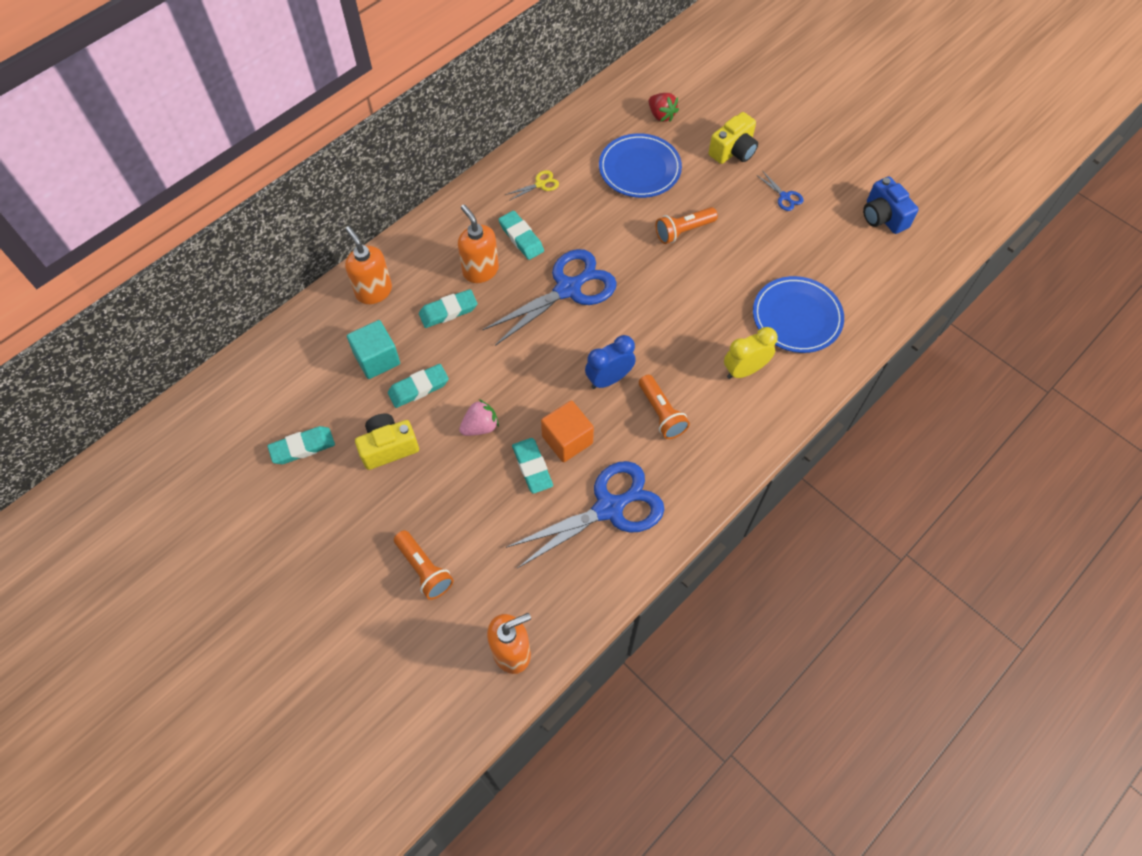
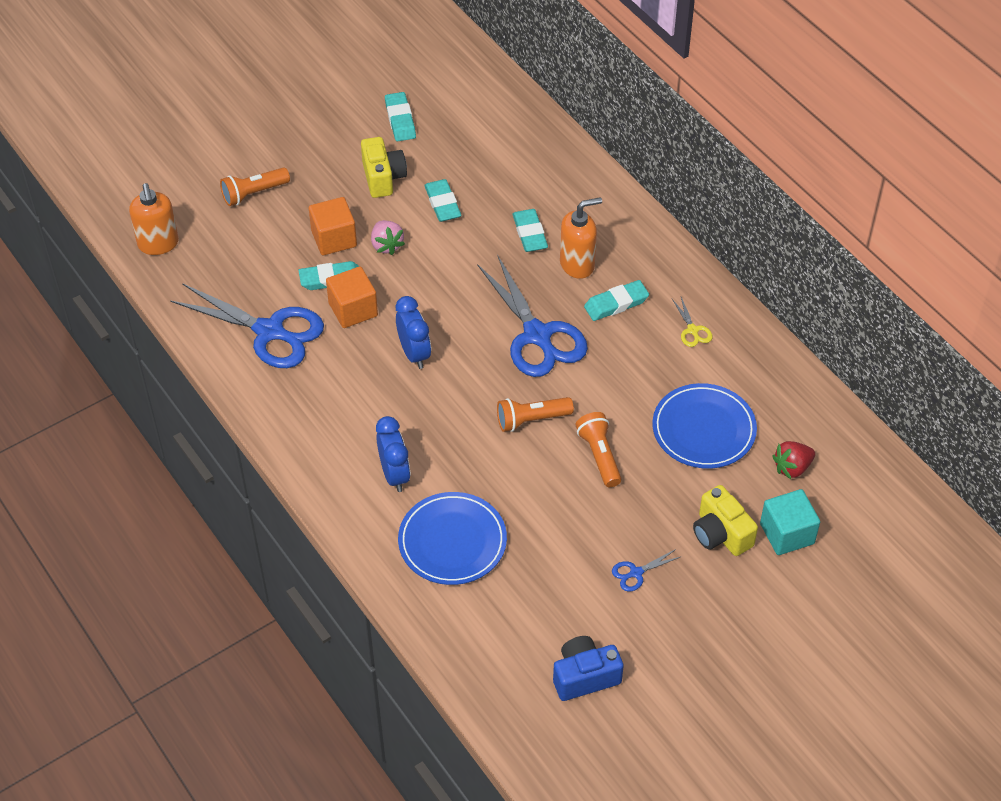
camera: 100 degrees right, 10 degrees down
orange soap dispenser [345,226,392,304] -> none
turquoise cube [347,320,400,379] -> turquoise cube moved to [760,489,820,555]
blue scissors [506,461,665,568] -> blue scissors turned 45 degrees counterclockwise [170,283,324,368]
orange flashlight [639,375,690,439] -> orange flashlight moved to [497,397,574,432]
yellow clock [724,327,778,379] -> blue clock [376,416,410,492]
none -> orange cube [309,197,357,255]

